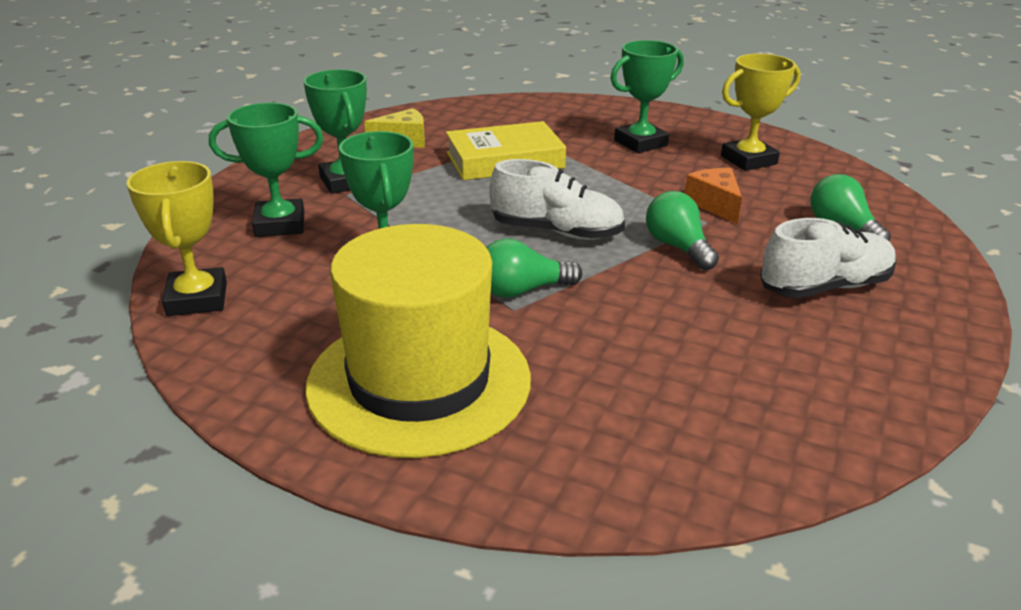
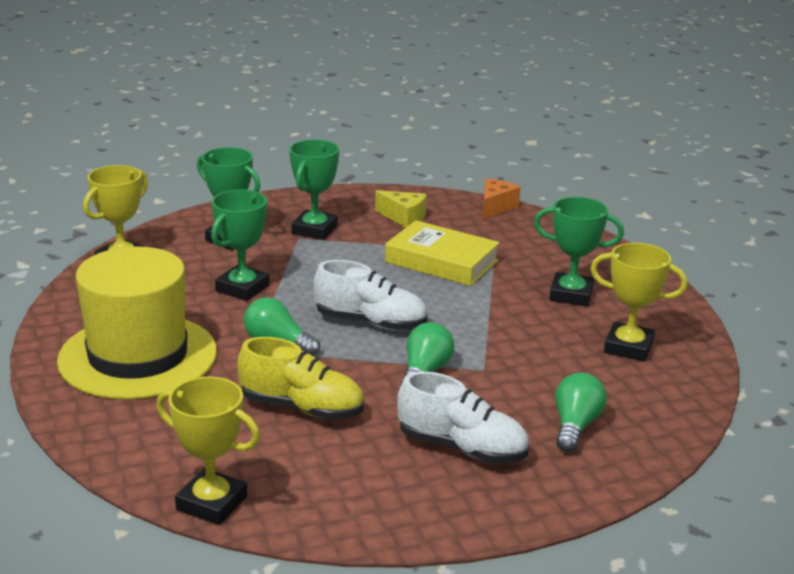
camera: 45 degrees right, 5 degrees down
white shoe [489,159,625,240] -> white shoe turned 45 degrees counterclockwise [313,260,428,331]
orange cheese [685,168,742,224] -> orange cheese moved to [483,179,520,219]
none -> yellow trophy [157,377,260,525]
none -> yellow shoe [237,337,364,420]

